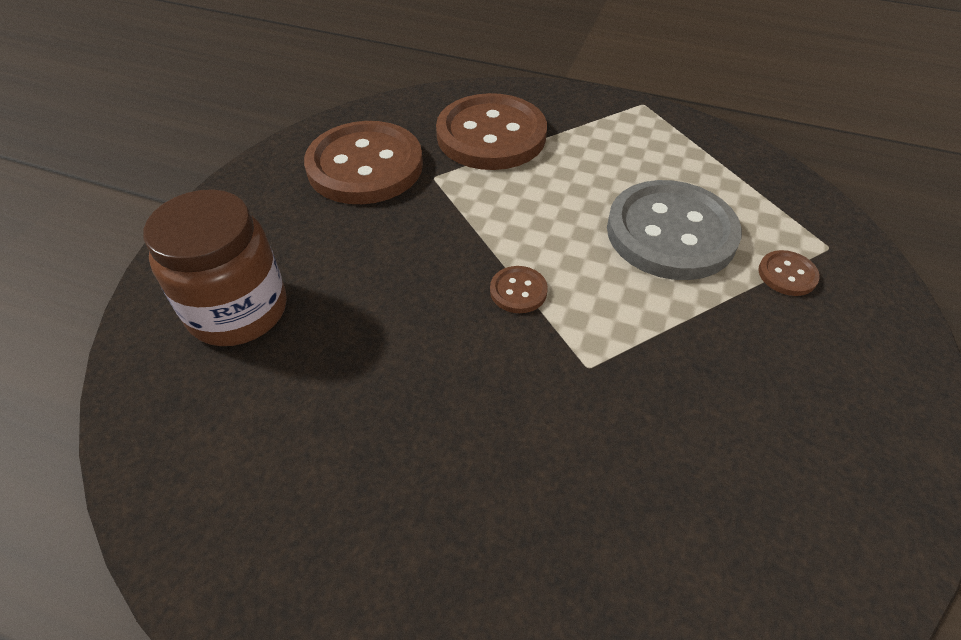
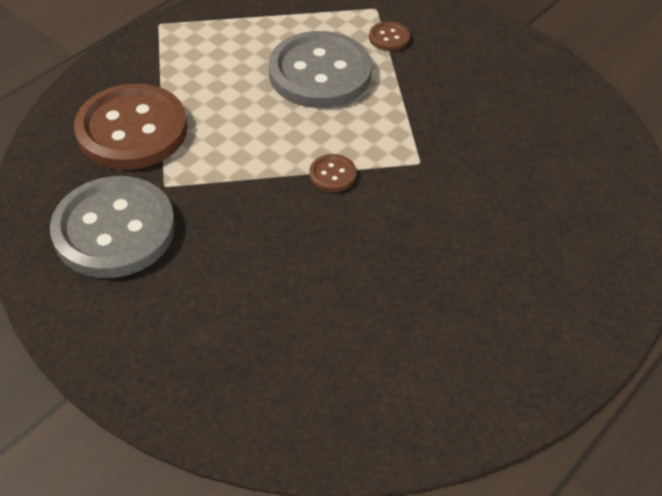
camera: 70 degrees left, 0 degrees up
brown jar [143,189,287,346] -> none
brown button [304,121,423,204] -> grey button [50,176,175,278]

